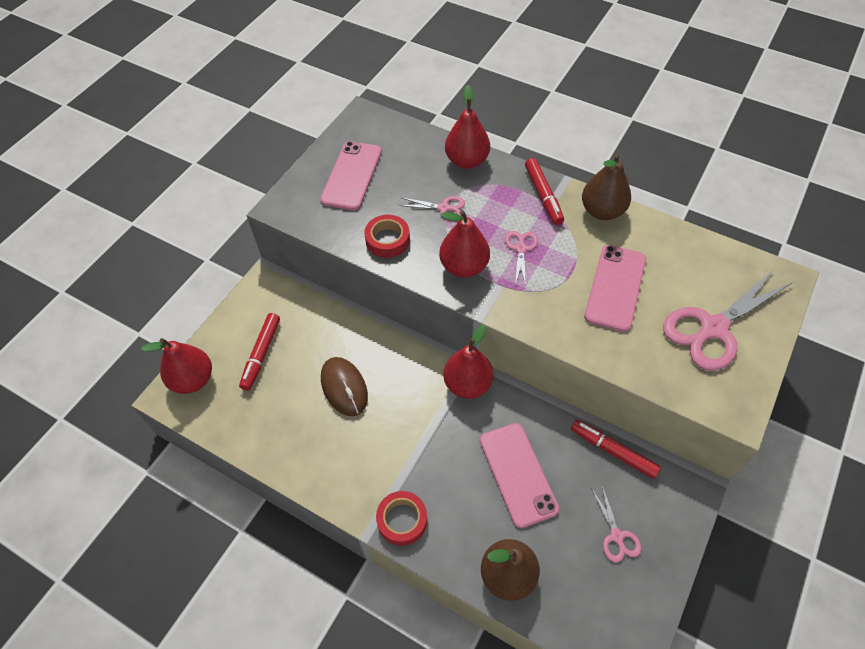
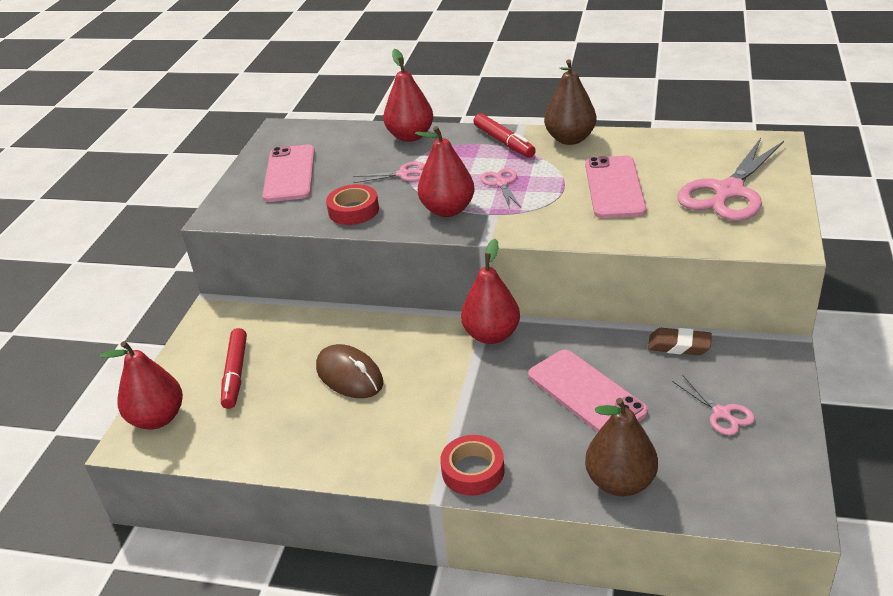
camera: 15 degrees left, 20 degrees down
red marker [571,419,661,479] -> brown eraser [648,328,712,355]

